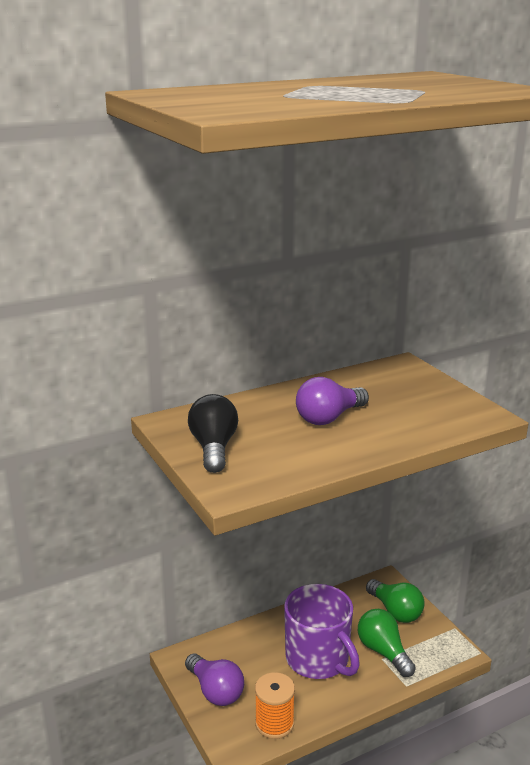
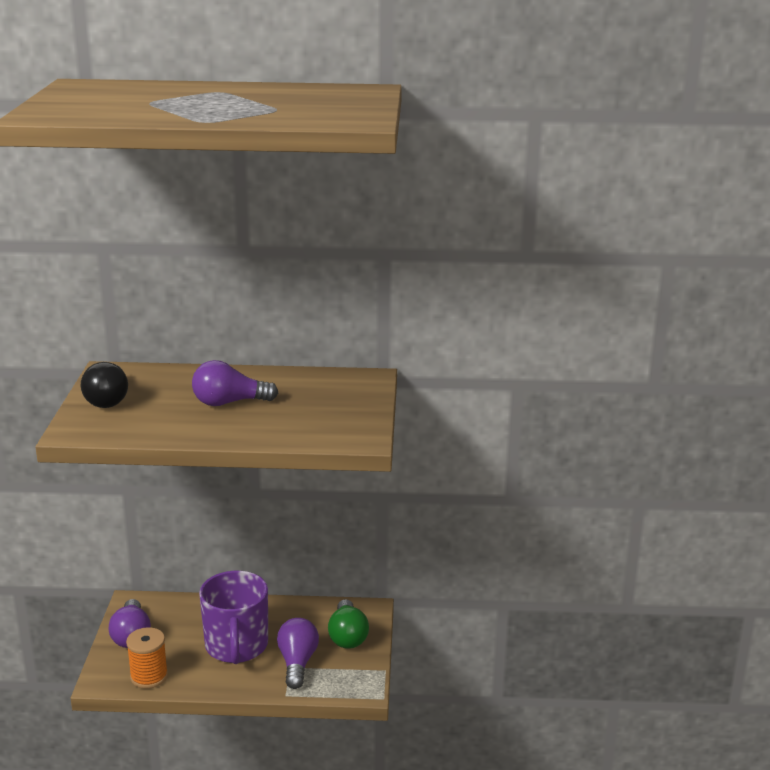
camera: 30 degrees right, 0 degrees up
black light bulb [188,394,238,473] -> black light bulb turned 150 degrees clockwise [81,362,128,408]
green light bulb [358,609,416,677] -> purple light bulb [277,618,319,689]

